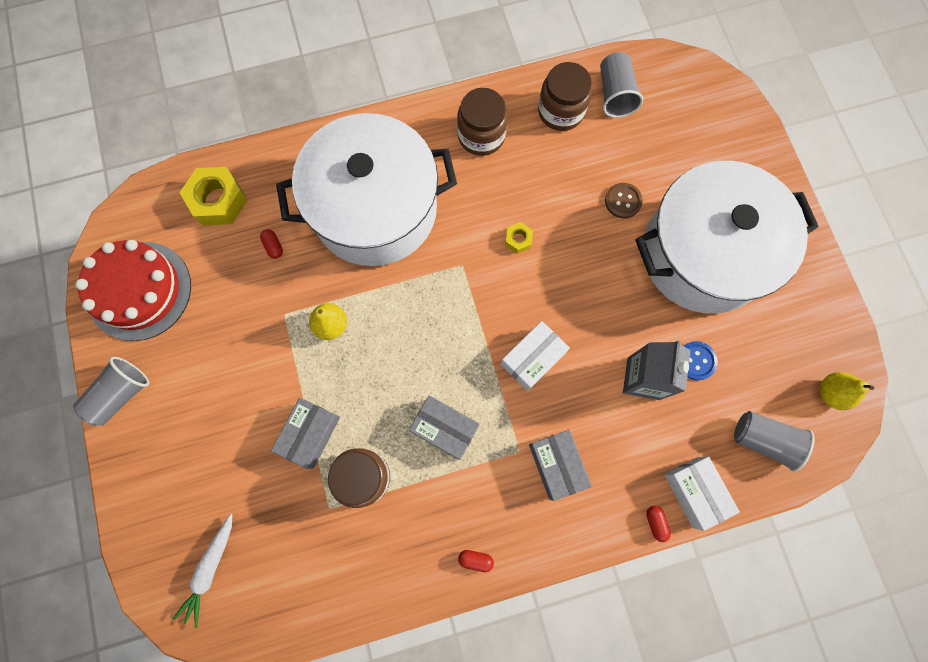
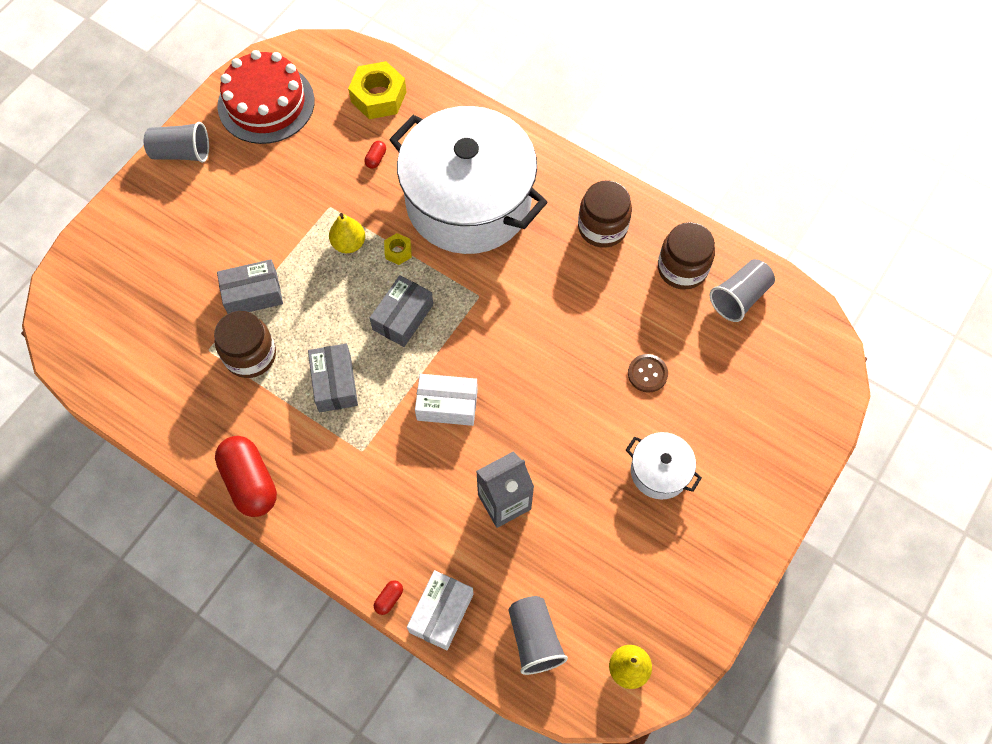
camera: 50 degrees right, 10 degrees down
white carrot [173,514,232,628] -> none
red capsule [458,550,494,572] -> red capsule [215,436,277,517], size x2.45
yellow nut [505,222,533,254] -> yellow nut moved to [384,233,412,265]
grey box [529,430,592,501] -> grey box moved to [370,275,433,347]
white pot [635,161,819,314] -> white pot [626,432,702,499], size x0.42
blue button [684,341,718,380] -> none

